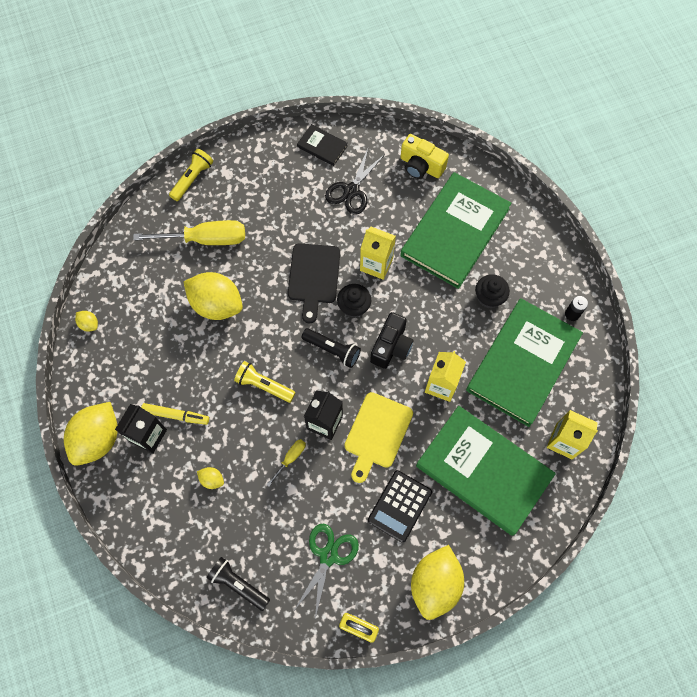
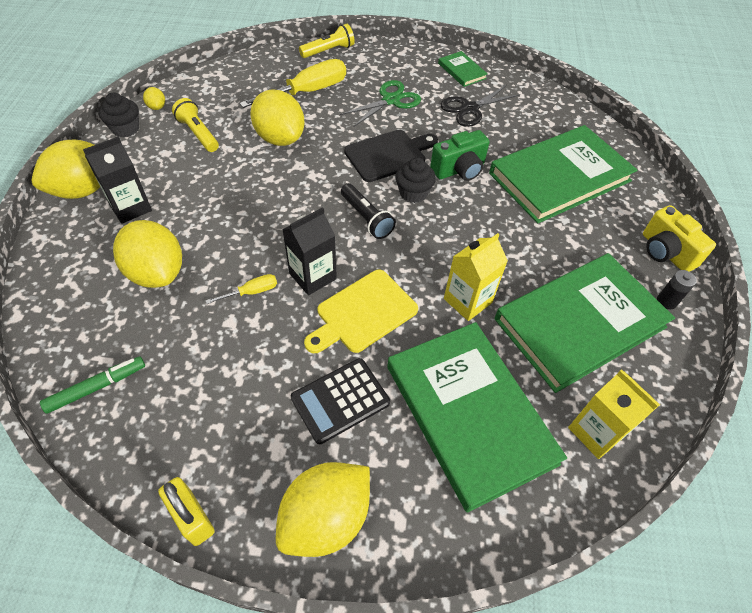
camera: 25 degrees right, 15 degrees down
yellow screwdriver [133,220,245,245] -> yellow screwdriver turned 60 degrees counterclockwise [240,59,346,108]
yellow marker [141,403,209,425] -> none
yellow lemon [197,467,224,489] -> yellow lemon [113,220,182,288], size x2.34
black flashlight [207,557,270,611] -> green marker [40,357,145,414]
yellow flashlight [234,361,295,403] -> yellow flashlight moved to [172,98,219,152]
black cutting board [288,243,340,324] -> black cutting board turned 150 degrees counterclockwise [344,130,438,182]
green scissors [294,523,359,619] -> green scissors moved to [340,80,421,127]
black book [297,124,348,166] -> green book [438,51,488,87]
yellow carton [360,227,396,280] -> green camera [430,130,490,181]
black camera [370,312,413,369] -> none
yellow camera [401,134,449,179] -> yellow camera moved to [643,205,716,272]
black cupcake [475,274,510,308] -> black cupcake moved to [99,93,139,137]

